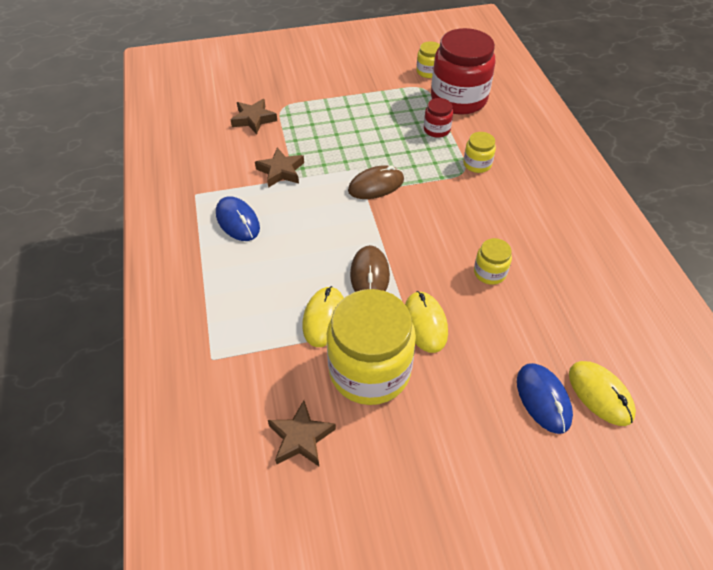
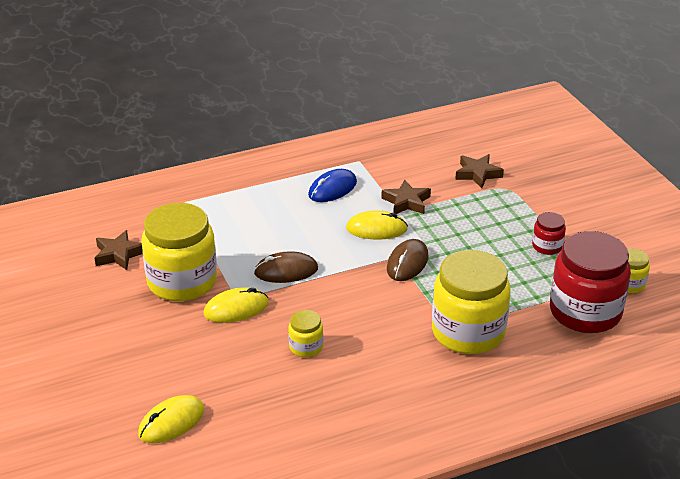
camera: 80 degrees right, 15 degrees down
yellow mouse [302,286,344,347] -> yellow mouse moved to [346,211,408,240]
brown mouse [348,165,404,199] -> brown mouse turned 60 degrees clockwise [387,239,429,281]
red jar [424,98,453,138] -> red jar moved to [532,212,566,255]
yellow jar [463,132,496,173] -> yellow jar [432,250,511,354], size x2.20
blue mouse [517,363,573,434] -> none

